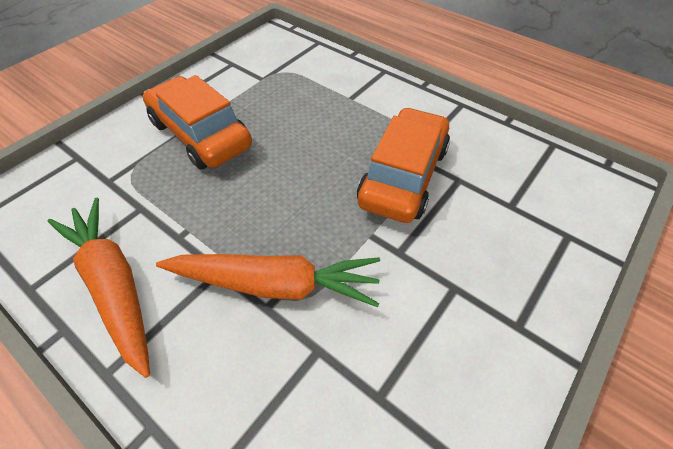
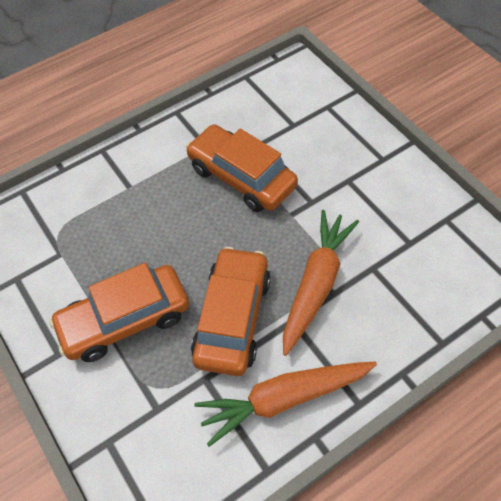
camera: 70 degrees left, 5 degrees up
none -> orange car [191,246,271,376]

